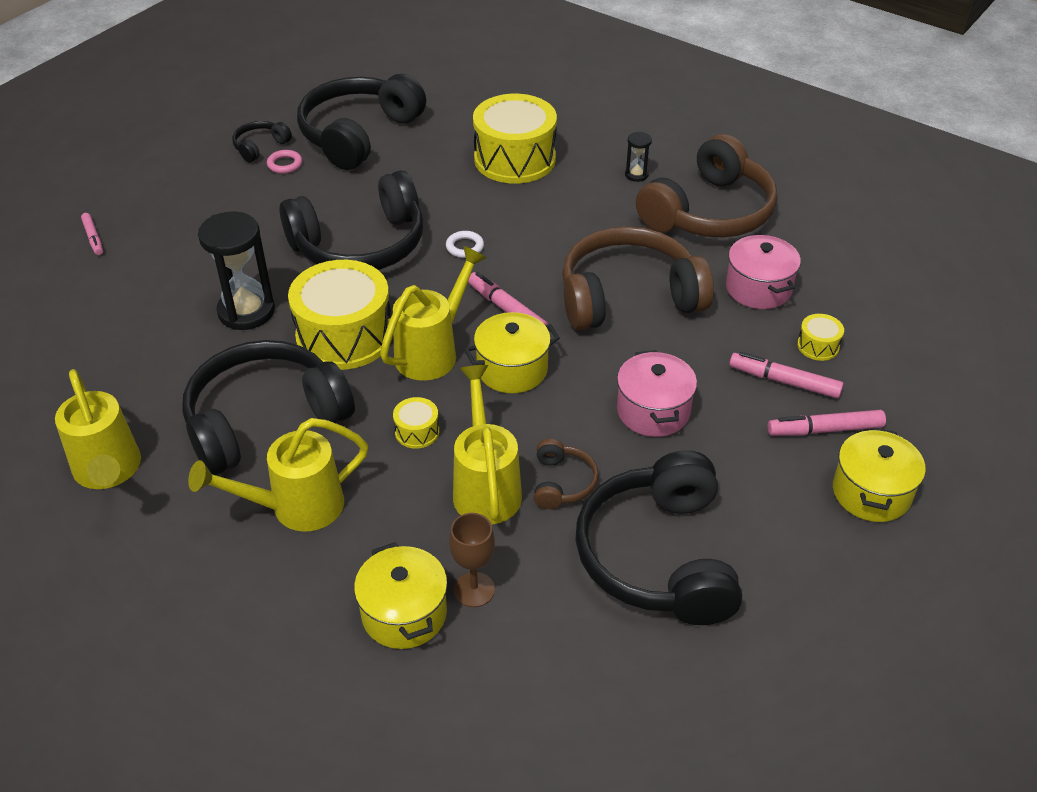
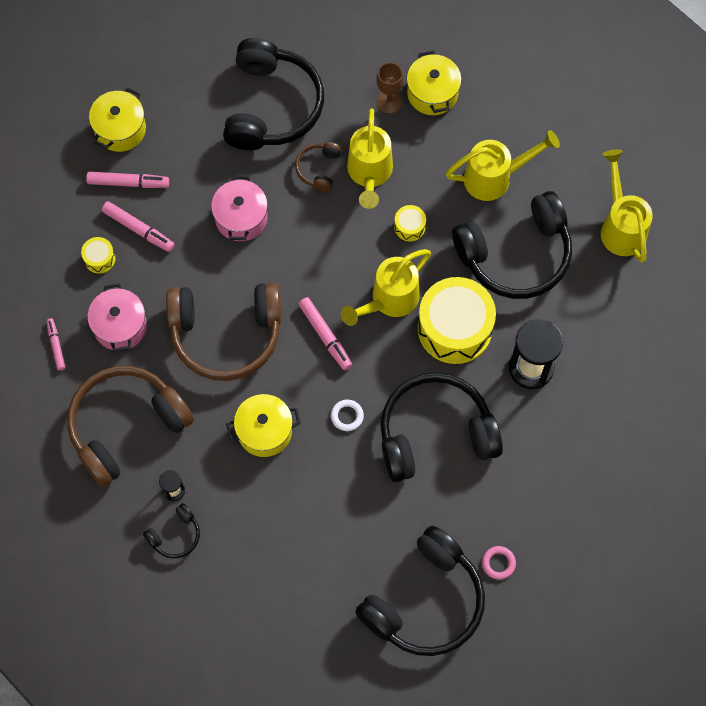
camera: 170 degrees left, 25 degrees up
pink marker [81,213,103,255] -> pink marker moved to [46,318,65,370]
black headphones [232,121,292,162] -> black headphones moved to [143,503,200,558]
yellow pot [464,312,560,393] -> yellow pot moved to [226,394,301,457]
yellow drum [473,94,557,184] -> none

